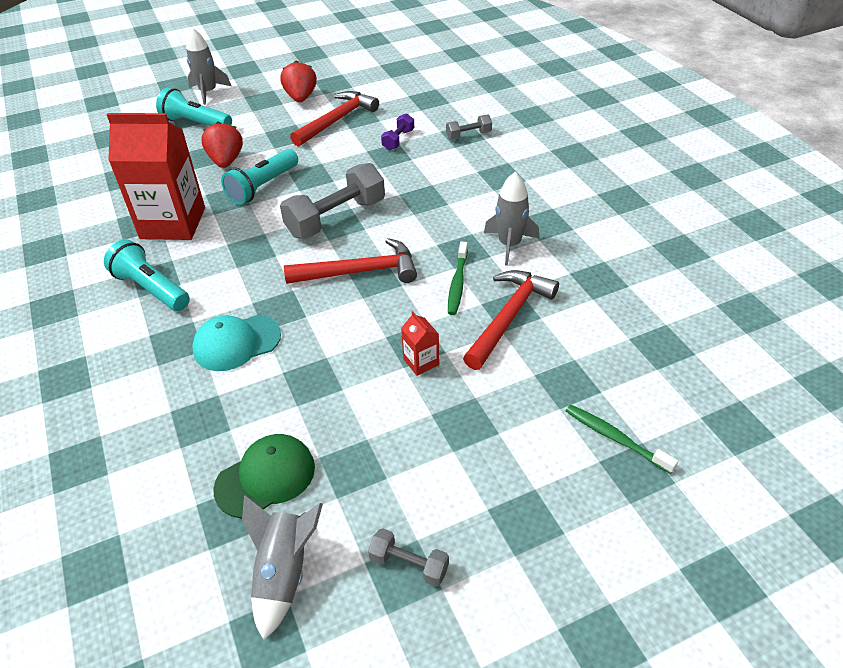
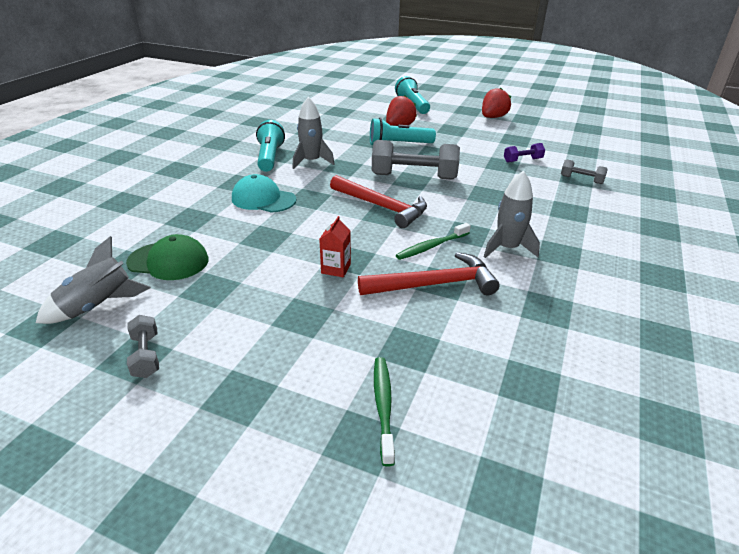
camera: 45 degrees right, 10 degrees down
red carton [107,113,205,240] -> none
grey rocket [186,28,231,105] -> grey rocket moved to [292,97,335,169]
red hammer [290,91,379,147] -> none

